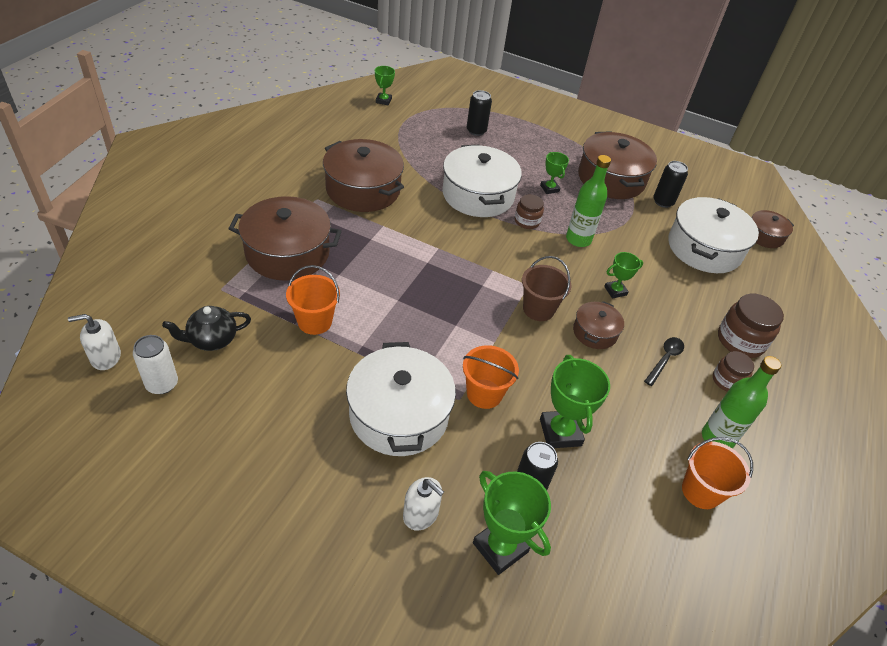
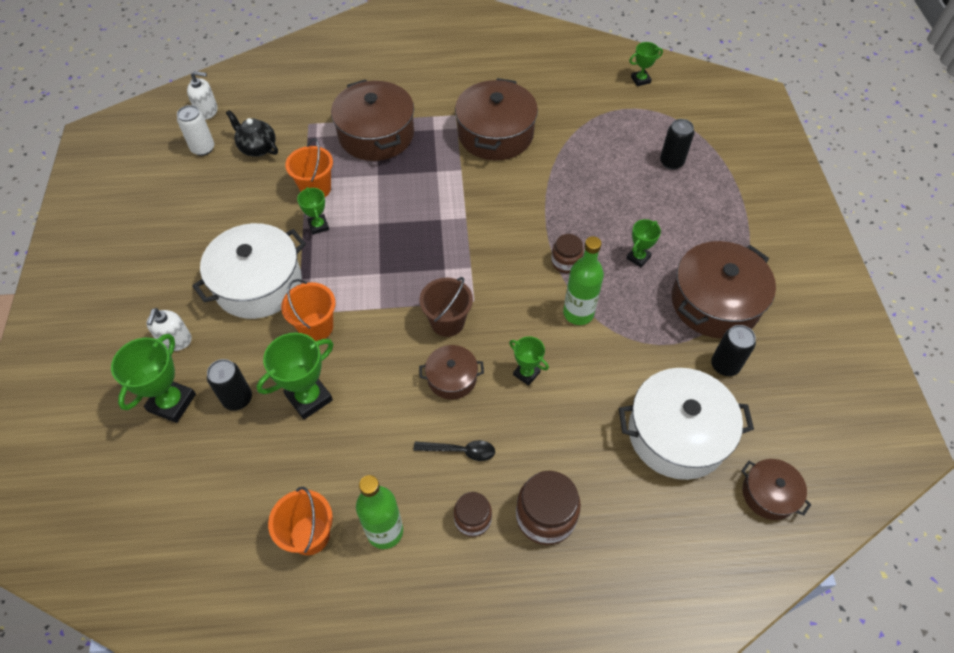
camera: 65 degrees right, 10 degrees up
white soap dispenser [68,314,121,370] -> white soap dispenser turned 135 degrees clockwise [187,71,218,120]
white pot [442,145,522,217] -> none
none -> green trophy [297,187,329,235]

